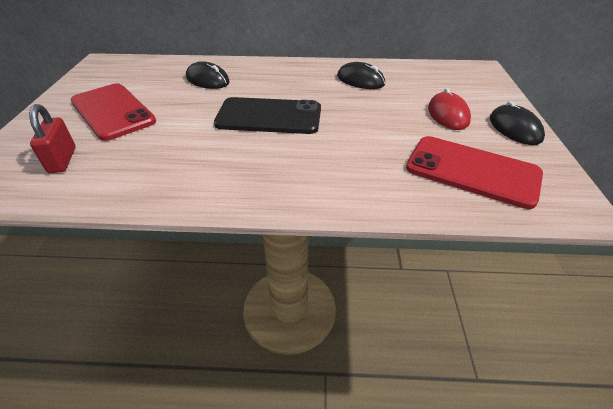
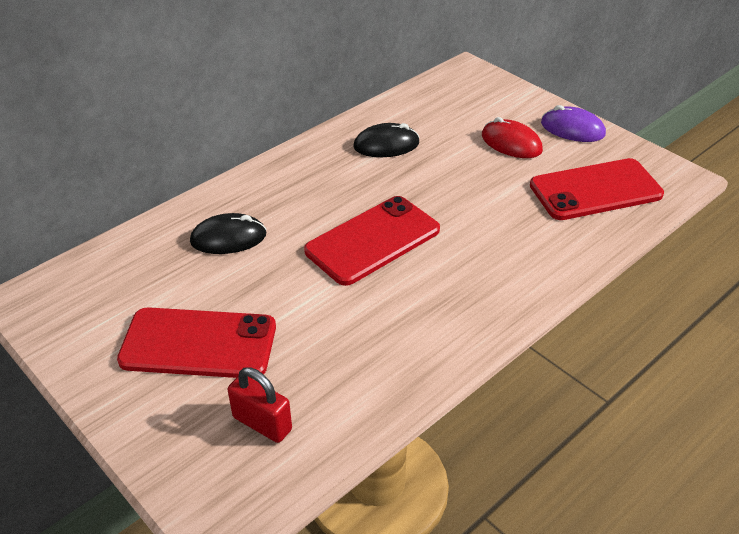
camera: 45 degrees left, 0 degrees up
black phone [214,97,321,134] -> red phone [304,196,440,286]
black mouse [490,101,545,145] -> purple mouse [541,105,606,142]

